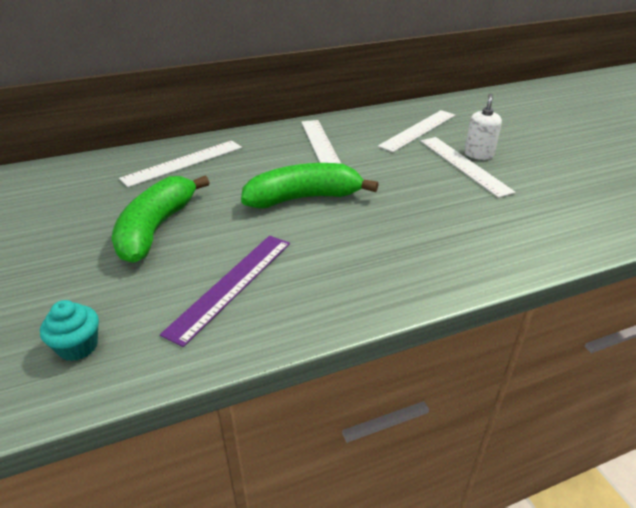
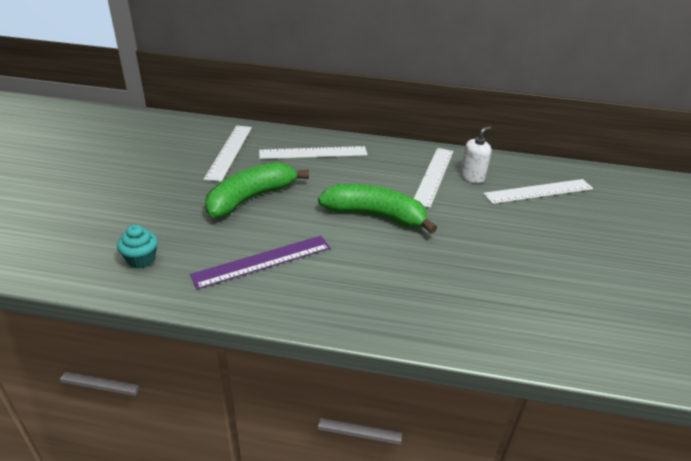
camera: 30 degrees right, 0 degrees up
white ruler [420,137,516,198] -> white ruler moved to [204,126,252,182]
white soap dispenser [464,94,502,160] -> white soap dispenser moved to [460,126,492,183]

